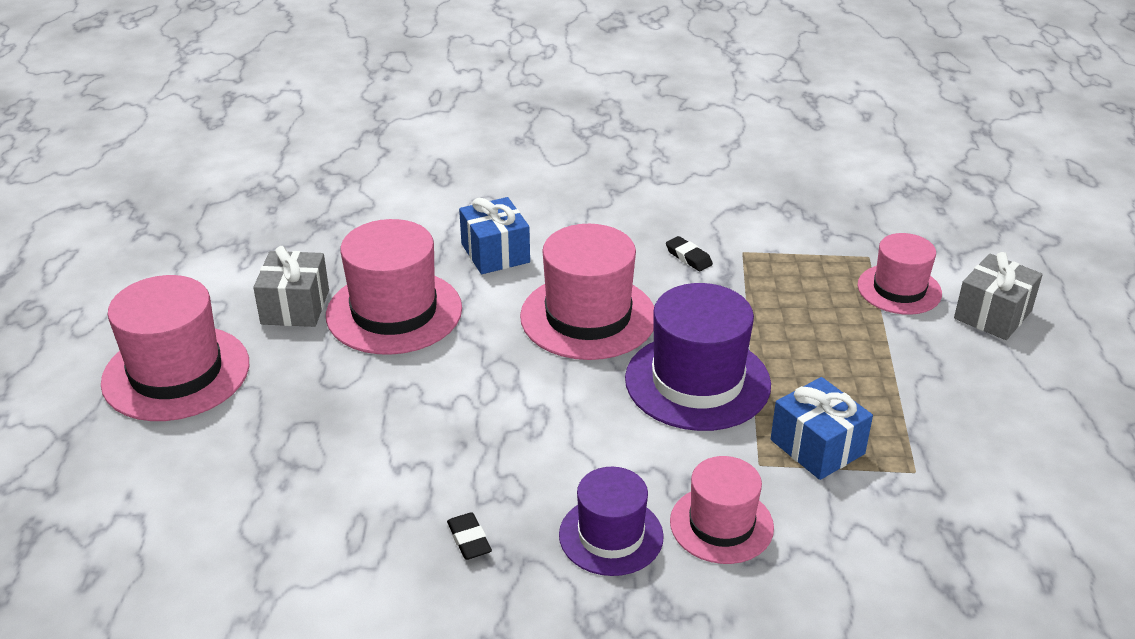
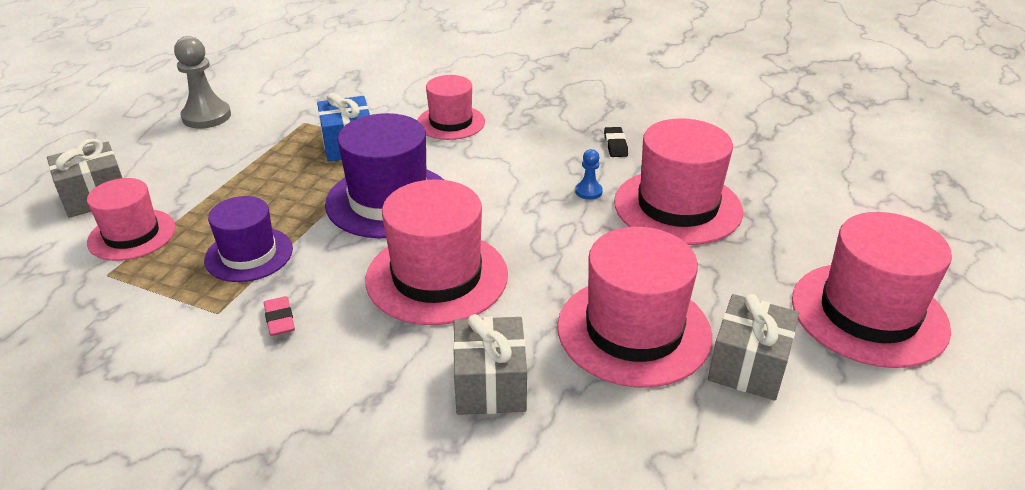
camera: 160 degrees left, 0 degrees up
blue gift [459,197,530,274] -> grey gift [453,314,527,415]
purple hat [559,467,664,576] -> purple hat moved to [204,196,293,282]
black eraser [666,236,713,271] -> pink eraser [264,296,295,336]
none -> grey pawn [174,36,231,129]
none -> blue pawn [575,149,603,200]
none -> pink hat [614,118,743,245]

